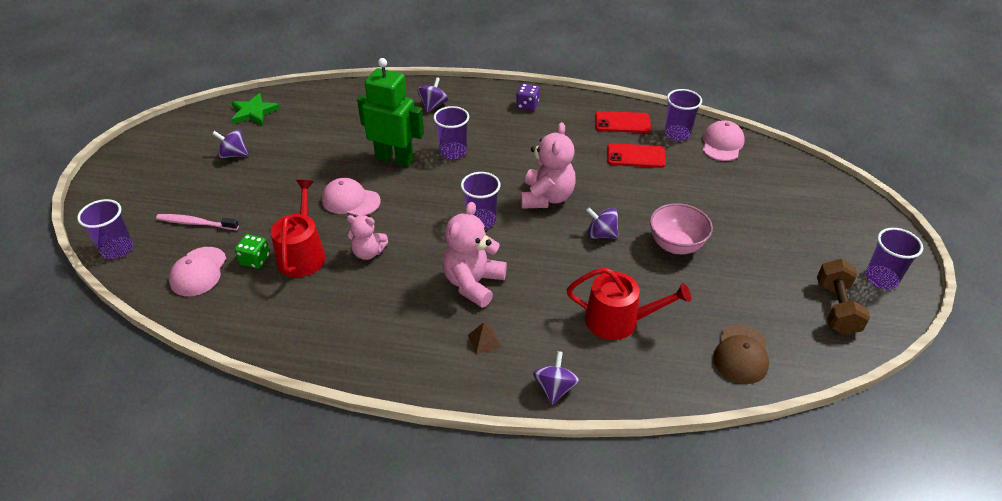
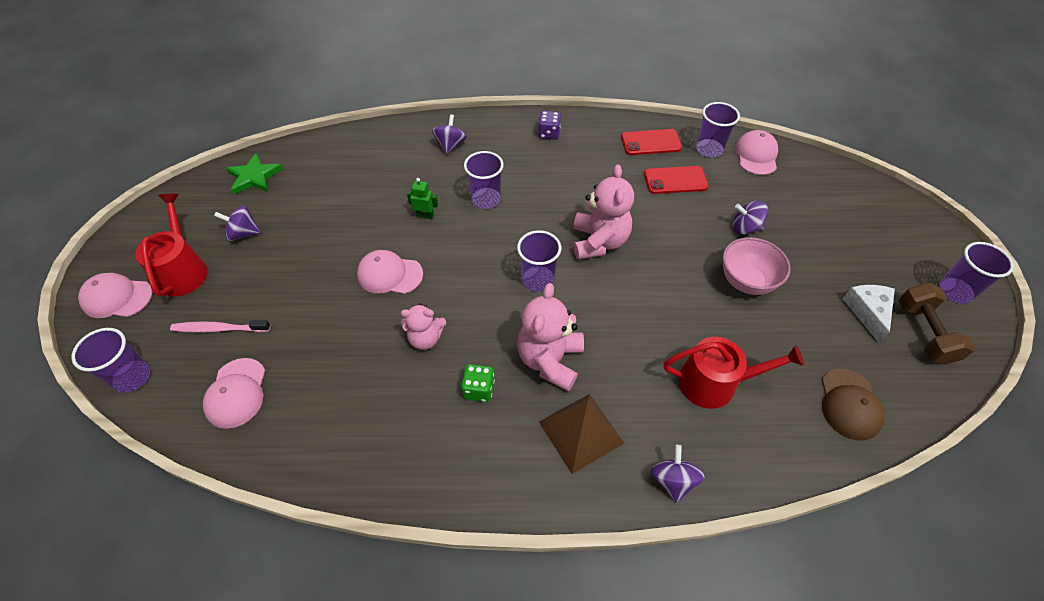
camera: 10 degrees left, 10 degrees up
green dice [235,234,270,269] -> green dice moved to [461,364,495,402]
red watering can [271,180,326,277] -> red watering can moved to [135,194,208,297]
green robot [357,58,424,167] -> green robot [407,178,438,219], size x0.41
brown pyramid [468,322,501,355] -> brown pyramid [539,394,624,474], size x2.15
purple spinning top [586,207,619,239] -> purple spinning top moved to [733,201,768,234]
none -> pink cap [78,273,152,318]
none -> white cheese [843,285,895,343]

